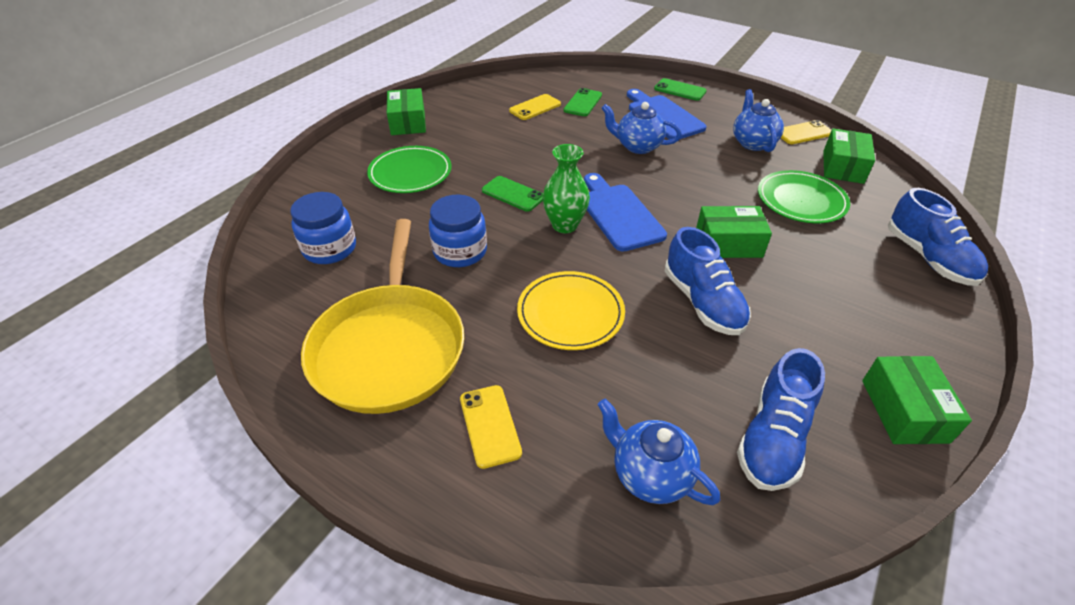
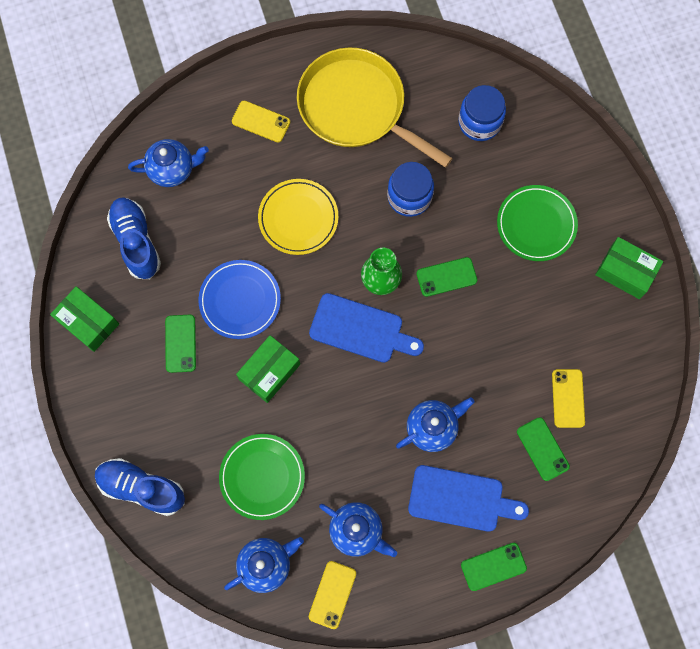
camera: 130 degrees right, 30 degrees up
blue shoe [665,227,751,335] -> blue plate [198,260,281,339]
green box [823,128,875,184] -> blue teapot [224,537,304,593]
none -> green phone [165,315,196,373]

